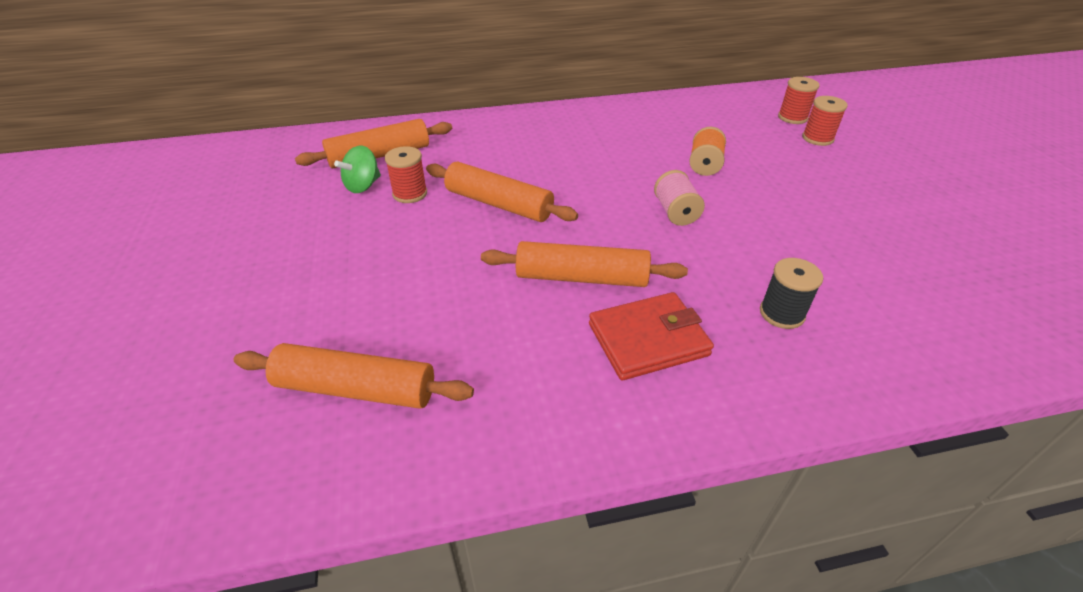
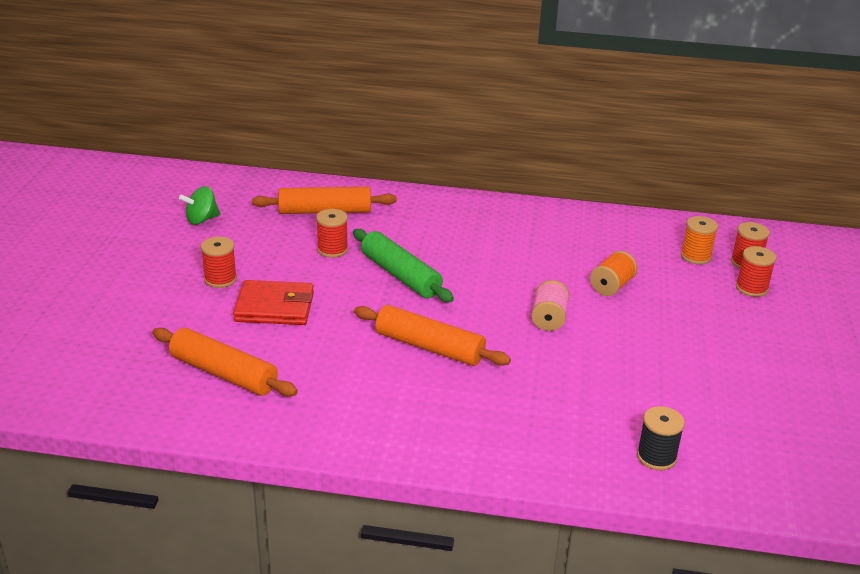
camera: 20 degrees right, 10 degrees down
green spinning top [334,146,381,193] -> green spinning top moved to [179,186,220,225]
orange rolling pin [426,161,578,222] -> green rolling pin [353,229,454,302]
red wallet [589,292,714,380] -> red wallet moved to [233,280,314,325]
black spool [760,258,823,329] -> black spool moved to [637,406,685,470]
none -> red spool [201,237,237,288]
none -> orange spool [681,216,718,264]

